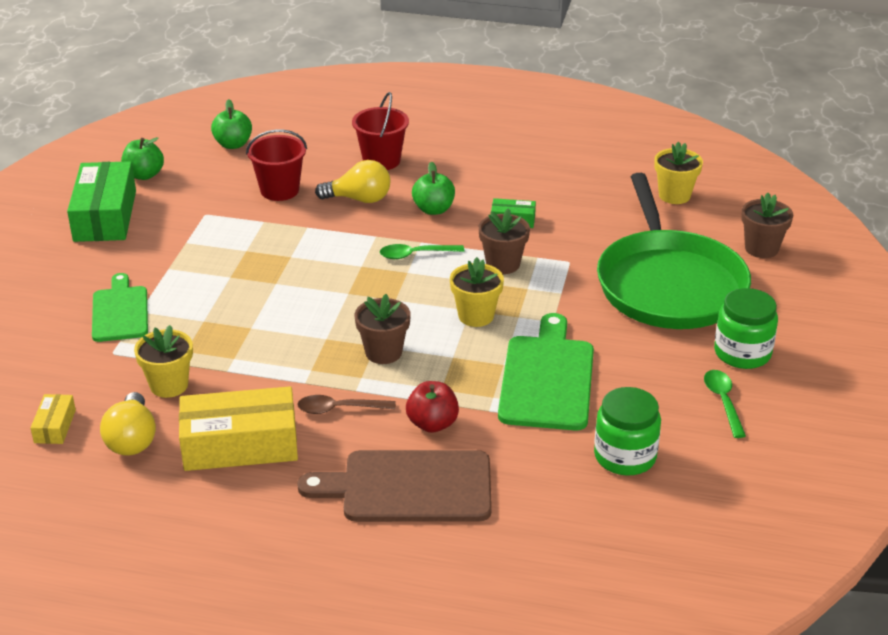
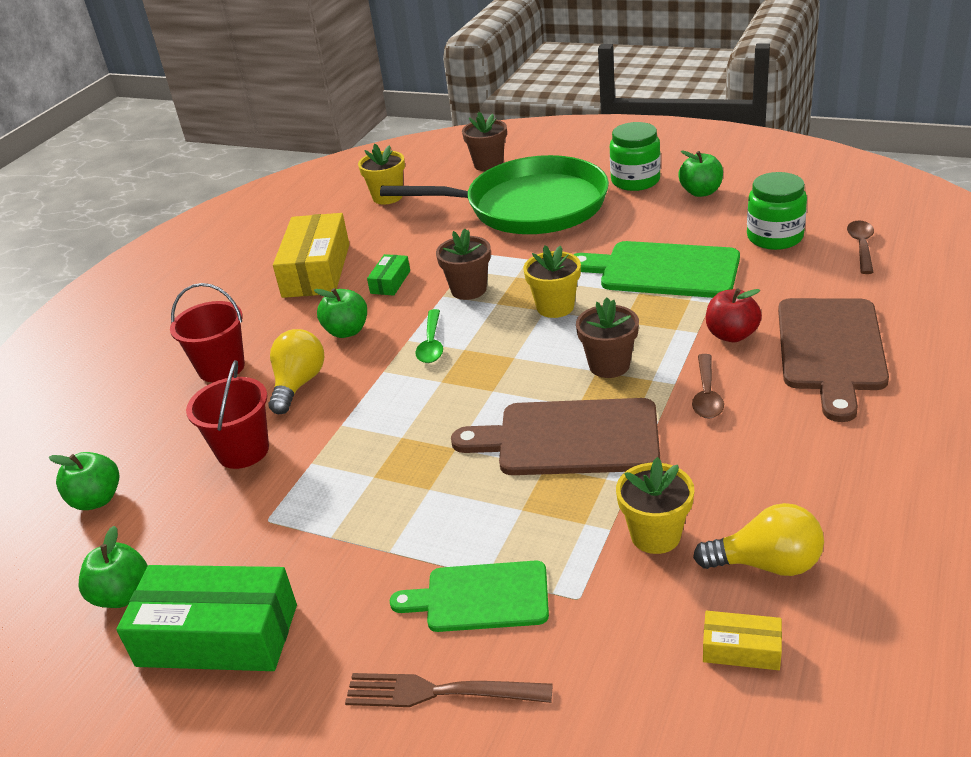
camera: 75 degrees left, 0 degrees up
yellow box [179,386,298,471] -> yellow box moved to [273,213,349,298]
green spoon [704,370,746,438] -> green apple [678,151,723,197]
none -> brown fork [345,673,553,707]
none -> brown cutting board [451,398,660,475]
none -> brown spoon [847,221,874,274]

